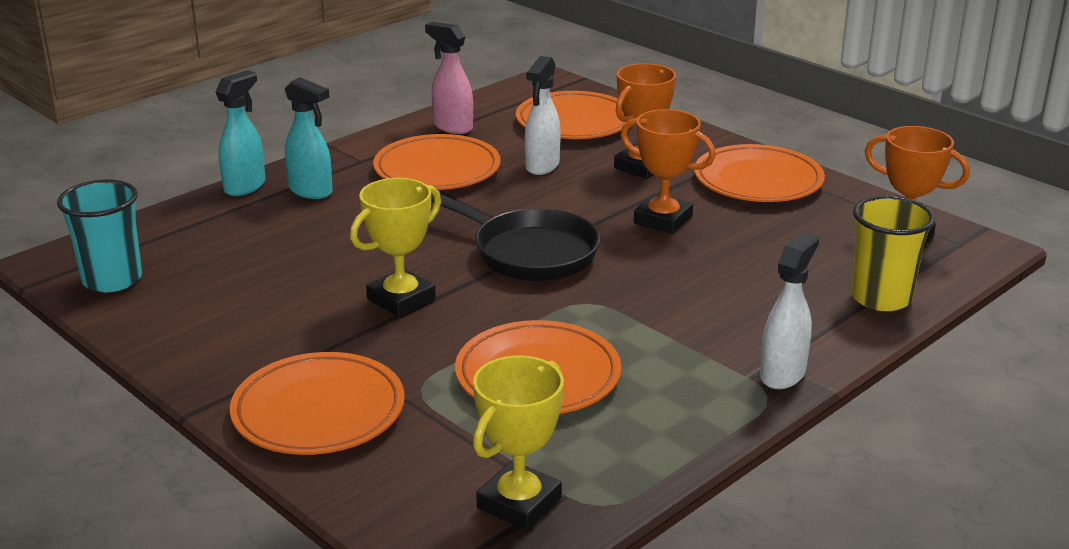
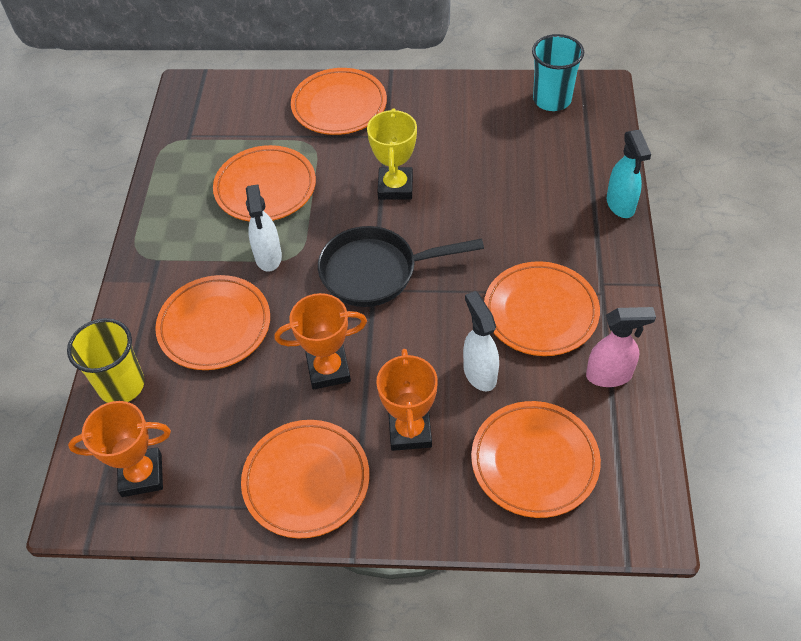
camera: 140 degrees right, 25 degrees up
turquoise spray bottle [285,77,333,199] -> none
yellow trophy [473,355,564,530] -> none
white spray bottle [760,231,819,389] -> white spray bottle moved to [246,184,282,272]
none -> orange plate [155,275,270,370]

